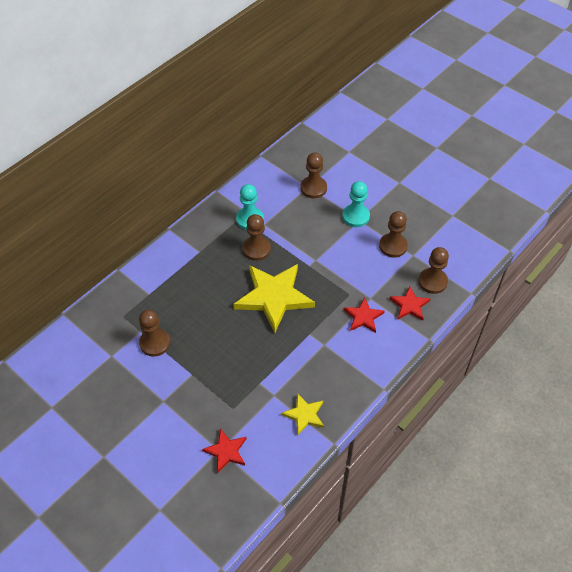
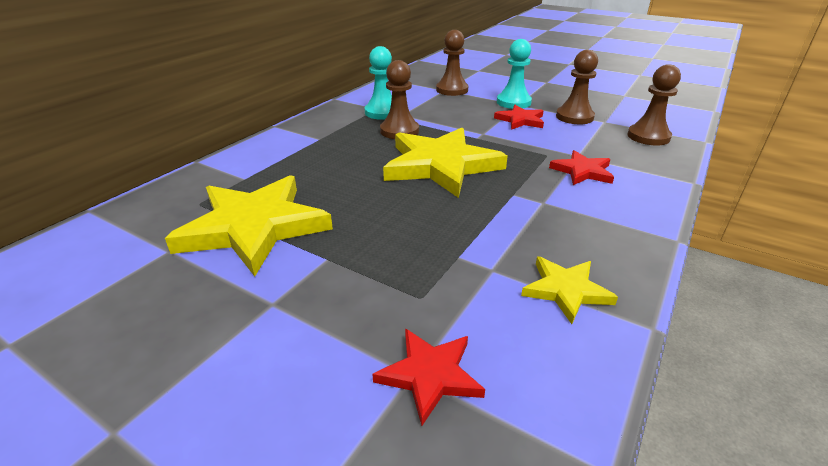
camera: 10 degrees left, 20 degrees down
brown pawn [139,310,170,357] -> yellow star [165,175,333,276]
red star [390,286,430,321] -> red star moved to [494,105,544,130]

